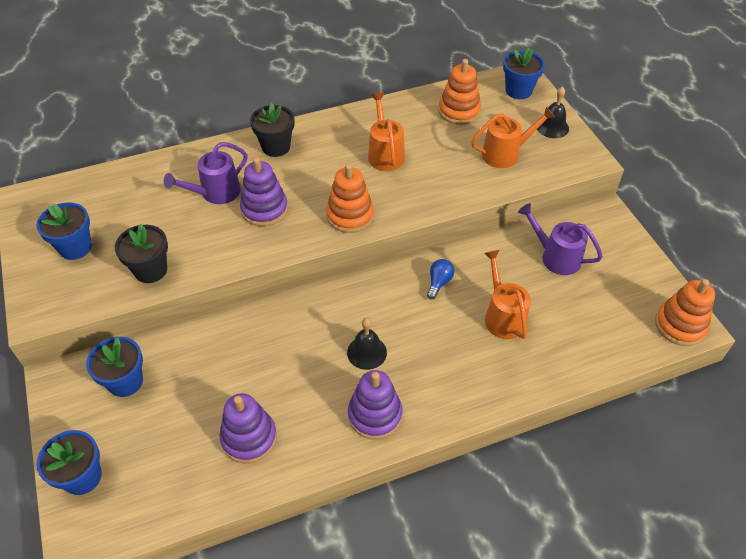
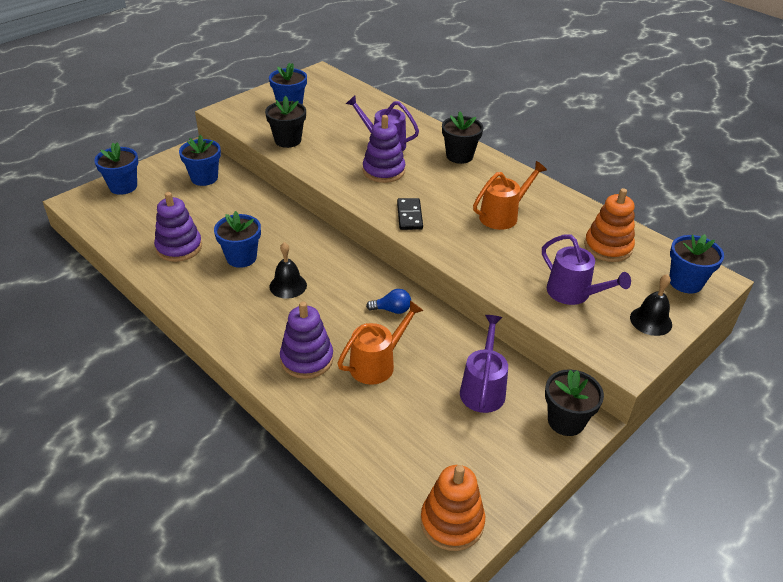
camera: 65 degrees right, 10 degrees down
orange stacking toy [326,164,374,233] -> black domino [397,198,423,230]
purple stacking toy [348,370,402,440] -> purple stacking toy moved to [280,301,333,379]
orange watering can [472,106,555,168] -> purple watering can [542,234,631,305]
none -> blue flower pot [214,211,261,268]
none -> black flower pot [545,369,604,436]

